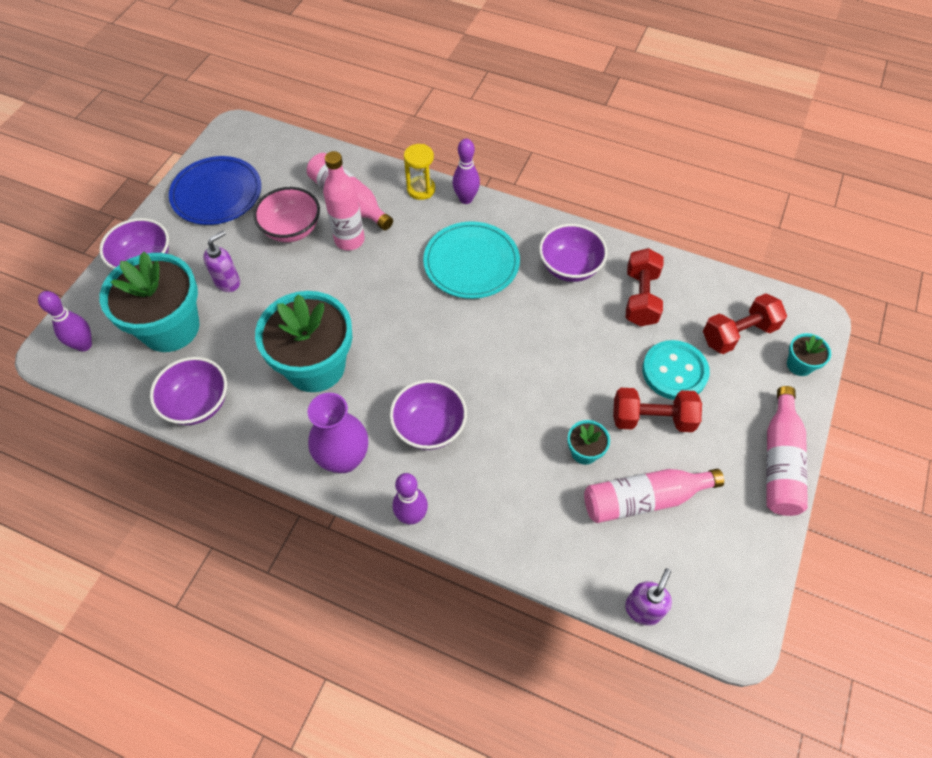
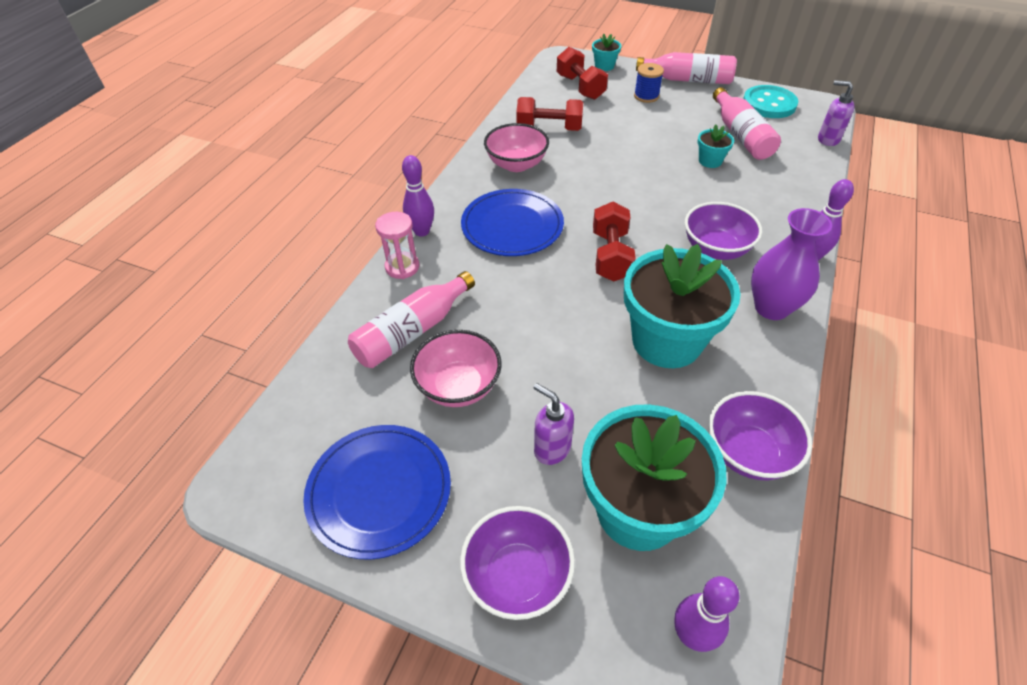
camera: 90 degrees left, 10 degrees down
pink bottle [323,151,365,251] -> none
yellow hourglass [404,144,435,200] -> pink hourglass [375,212,419,279]
turquoise plate [423,221,520,299] -> blue plate [461,189,564,256]
purple bowl [539,224,608,282] -> pink bowl [484,123,549,172]
red dumbbell [613,388,702,432] -> red dumbbell moved to [593,202,636,281]
turquoise button [642,340,710,400] -> turquoise button moved to [743,85,798,118]
none -> blue spool [634,63,664,103]

